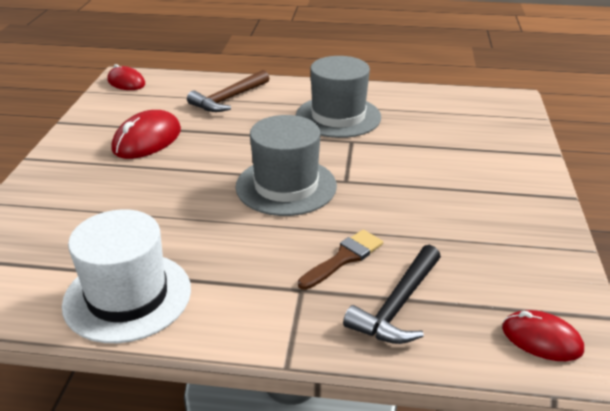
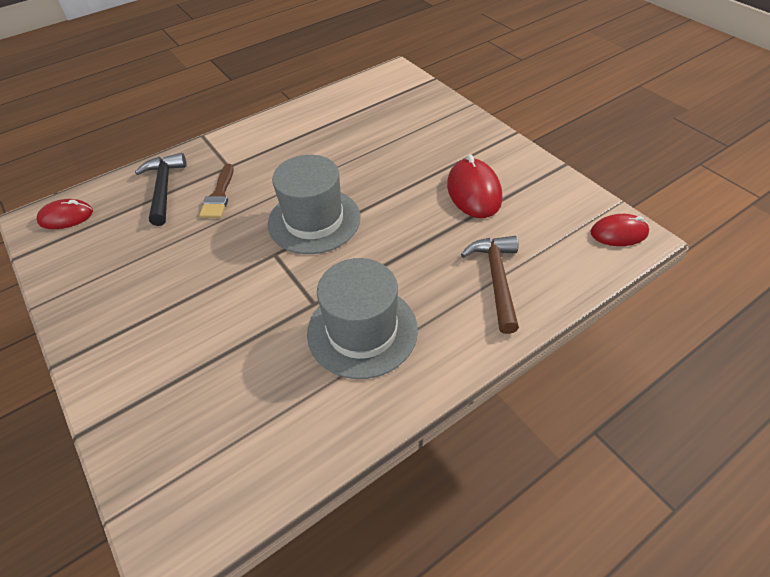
camera: 140 degrees right, 15 degrees up
white hat [62,209,191,343] -> none

